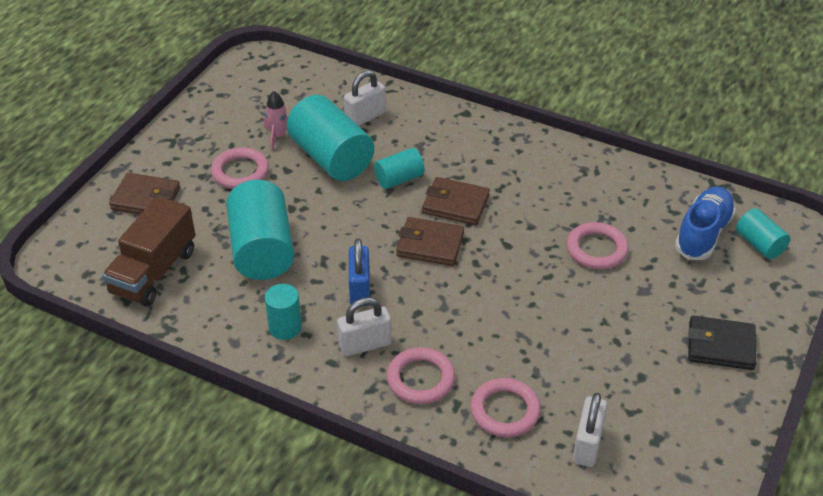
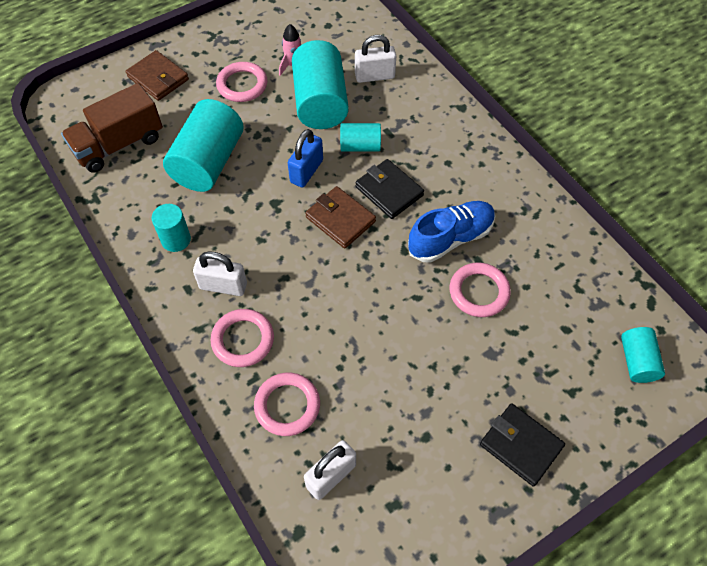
camera: 30 degrees right, 15 degrees up
blue padlock [349,238,370,306] -> blue padlock moved to [288,129,323,188]
brown wallet [422,177,490,225] -> black wallet [355,159,424,219]
blue shoe [675,186,736,260] -> blue shoe moved to [408,201,495,263]

